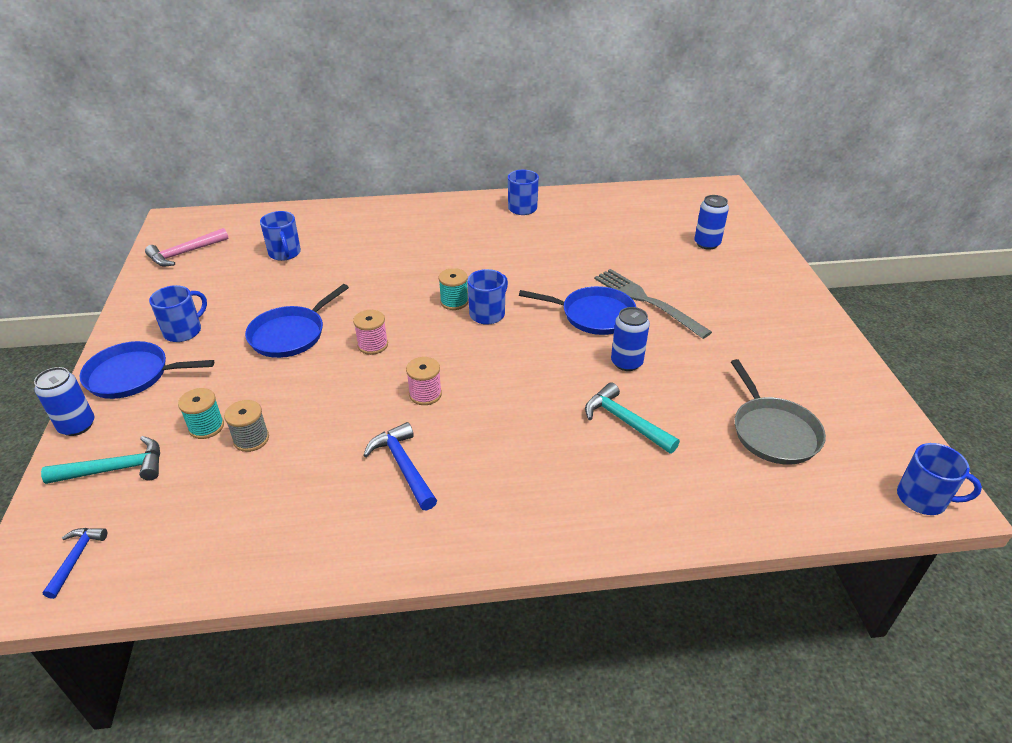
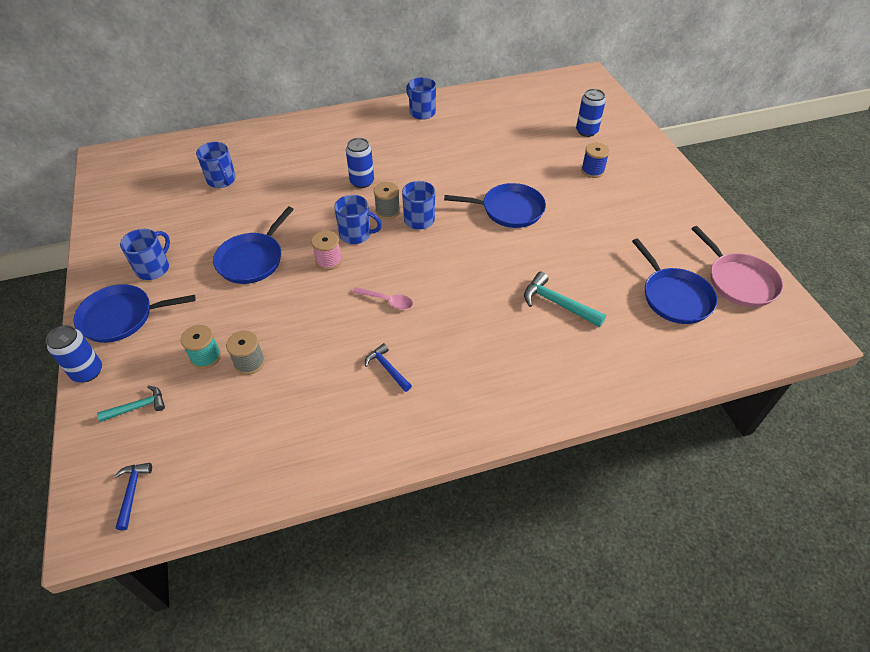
camera: 10 degrees left, 10 degrees up
turquoise hammer [41,436,160,484] -> turquoise hammer [97,386,165,422], size x0.65
pink hammer [145,228,229,266] -> none
blue hammer [363,422,437,510] -> blue hammer [365,343,412,392], size x0.65
pink spool [406,357,442,405] -> pink spoon [352,287,413,310]
turquoise spool [439,268,469,310] -> grey spool [374,182,400,219]
grey fork [594,269,712,339] -> none
blue can [611,307,650,371] -> blue can moved to [346,138,374,188]
grey pan [731,359,826,465] -> blue pan [632,238,718,324]
blue mug [897,443,982,515] -> blue mug moved to [334,195,382,244]
none -> blue spool [581,143,610,178]
none -> pink pan [692,226,783,307]

